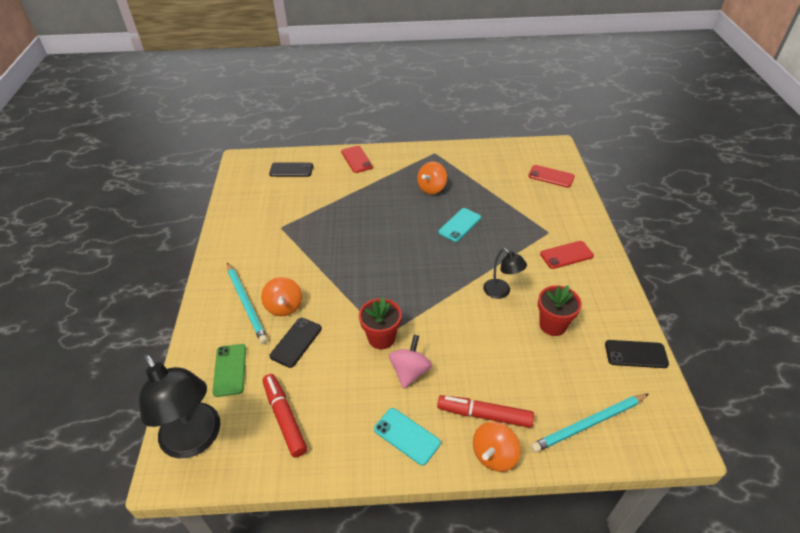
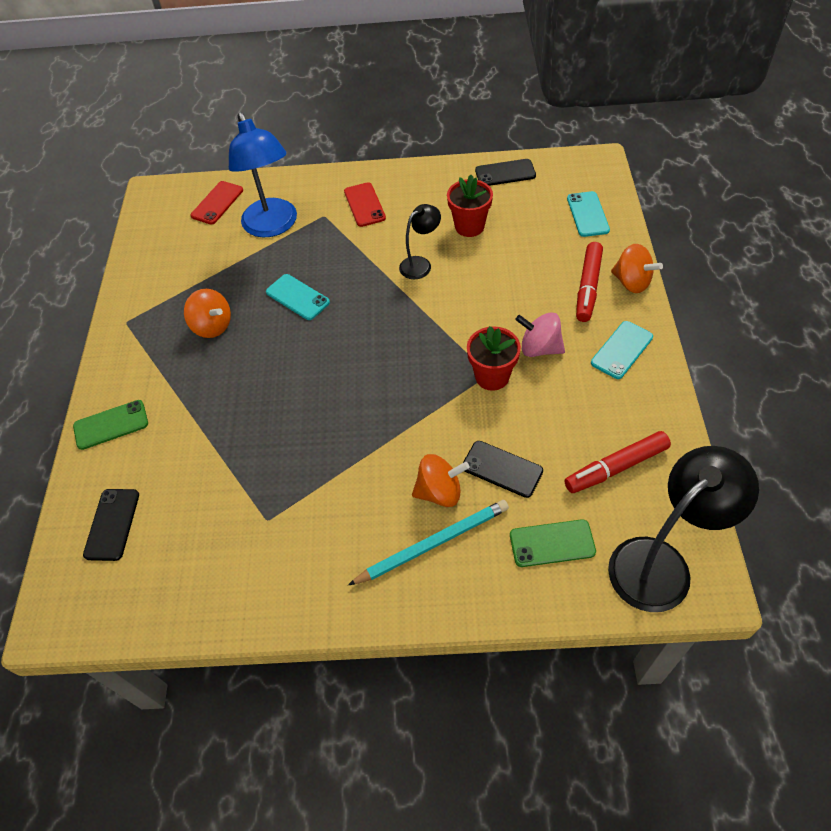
camera: 85 degrees left, 10 degrees up
red phone [341,146,373,173] -> green phone [73,400,148,450]
turquoise pencil [531,394,649,453] -> turquoise phone [567,191,610,237]
black phone [605,340,669,368] -> black phone turned 75 degrees clockwise [475,159,536,186]
none -> blue lamp [229,112,297,238]

